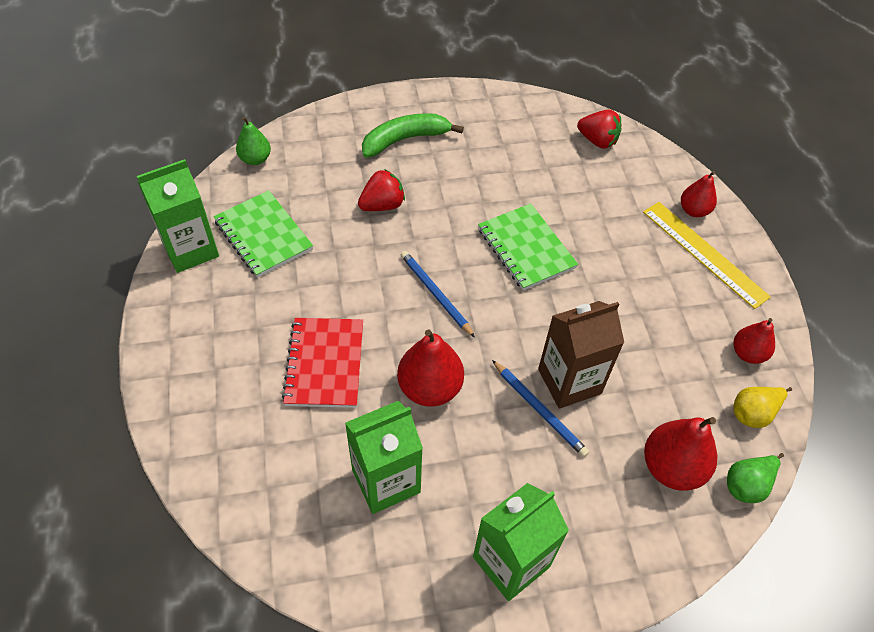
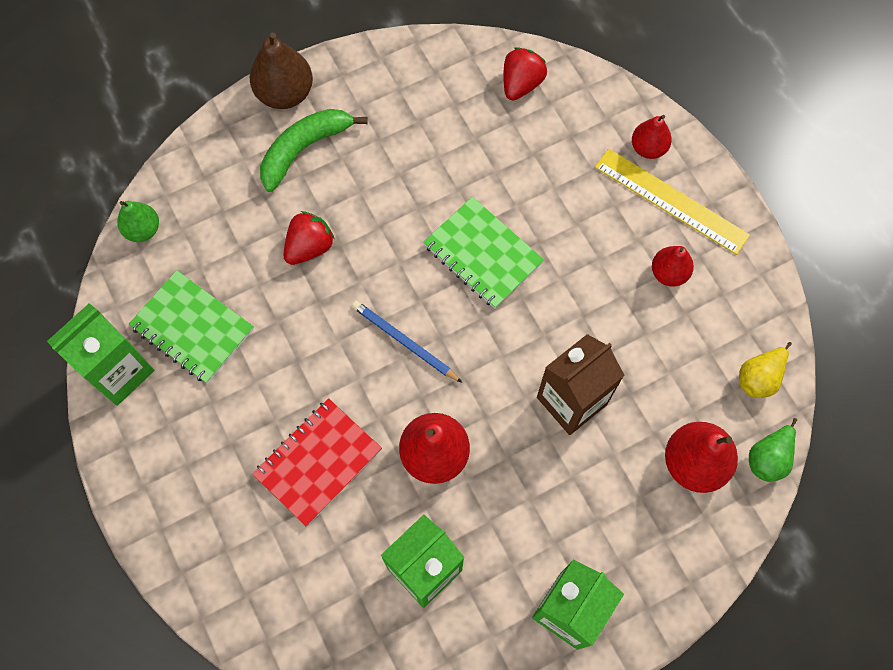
camera: 15 degrees left, 15 degrees up
red notebook [282,318,363,408] -> red notebook turned 60 degrees clockwise [253,398,382,526]
blue pencil [492,360,589,457] -> none
red strawberry [577,109,621,149] -> red strawberry turned 75 degrees counterclockwise [503,47,547,100]
red pear [734,318,775,364] -> red pear moved to [652,246,694,287]
none -> brown pear [250,32,313,109]

